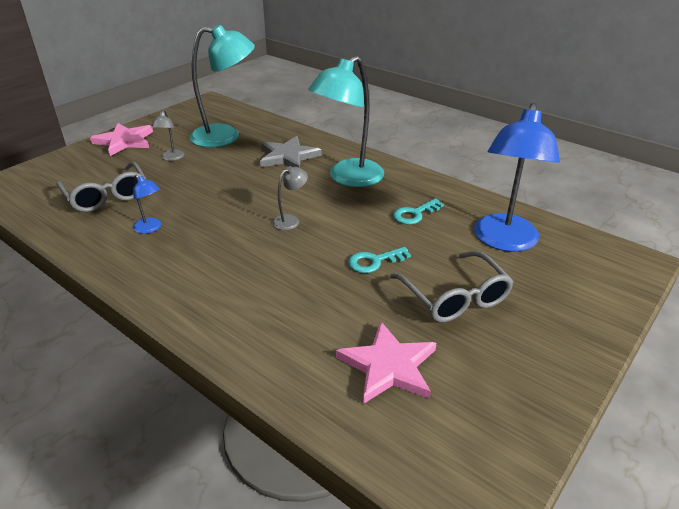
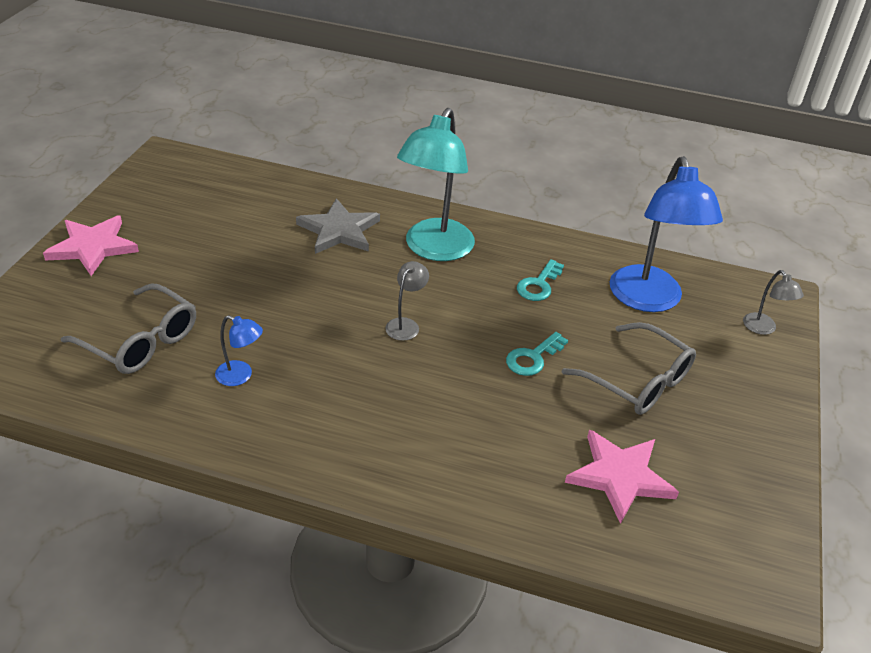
camera: 25 degrees left, 5 degrees up
grey lamp [151,110,184,161] -> grey lamp moved to [743,270,804,335]
turquoise lamp [190,24,255,147] -> none

